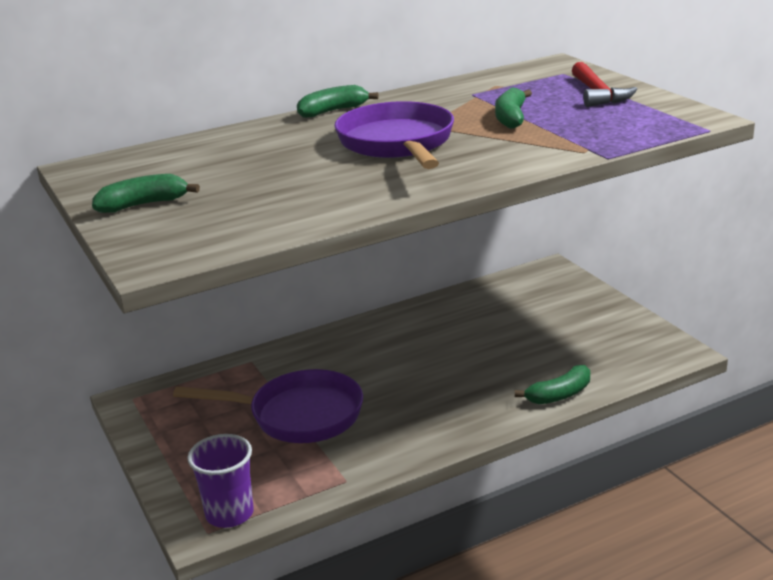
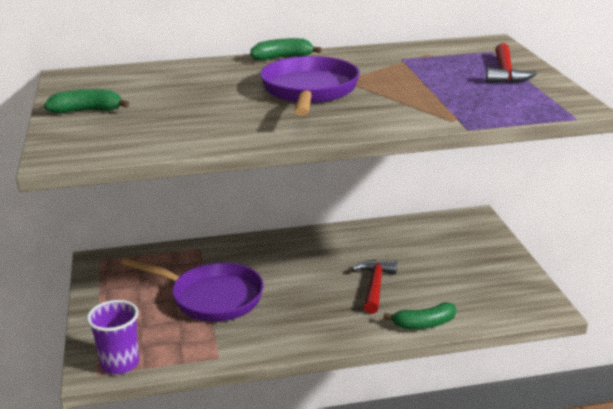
camera: 15 degrees right, 0 degrees up
green banana [495,87,532,129] -> none
none -> red hammer [352,260,397,314]

